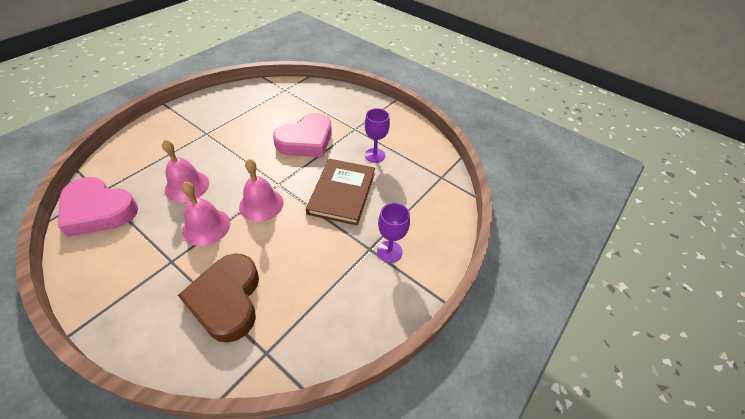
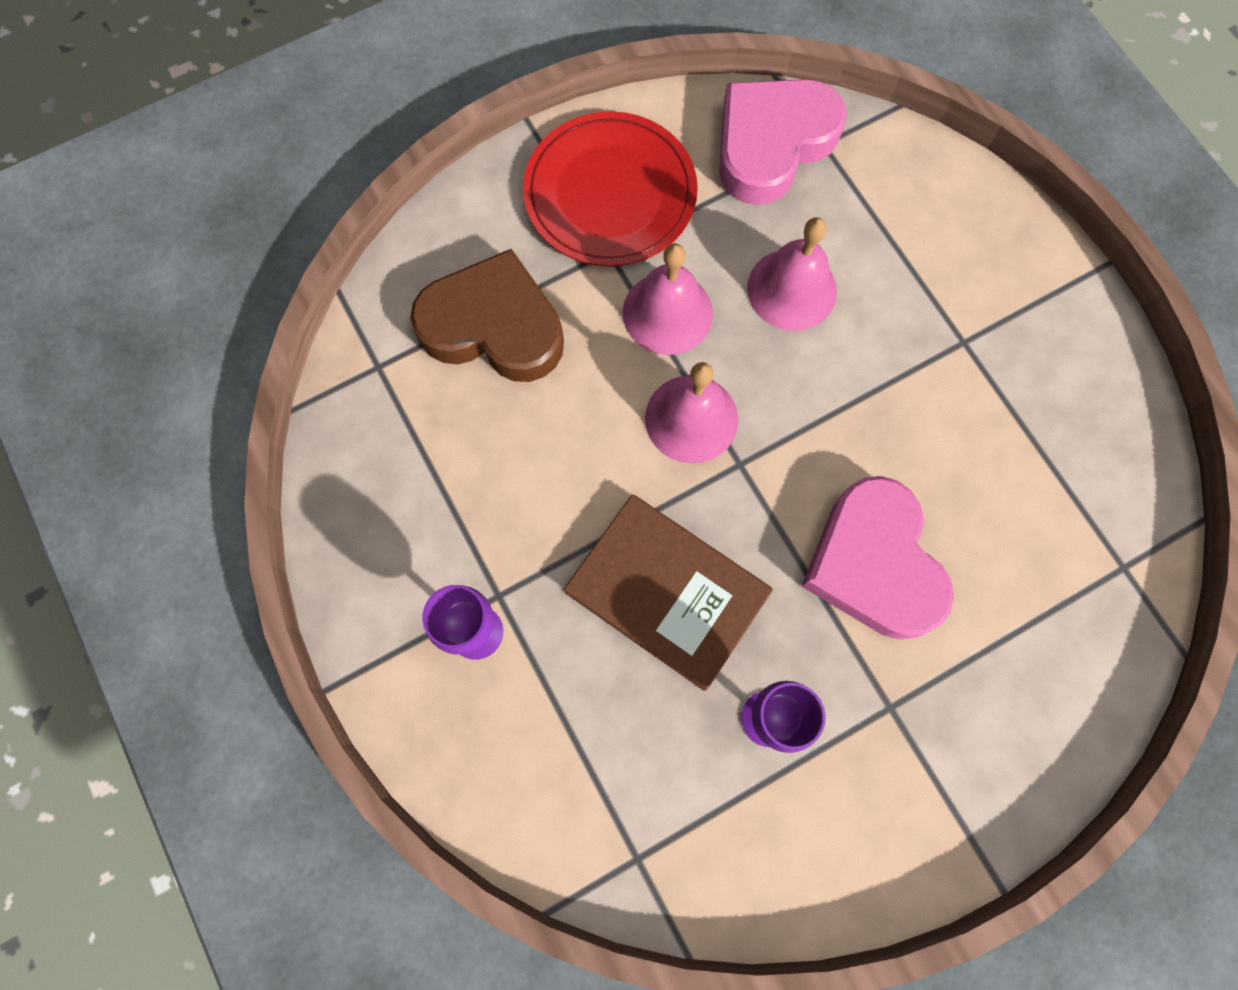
camera: 115 degrees right, 25 degrees up
none -> red plate [523,111,698,266]

